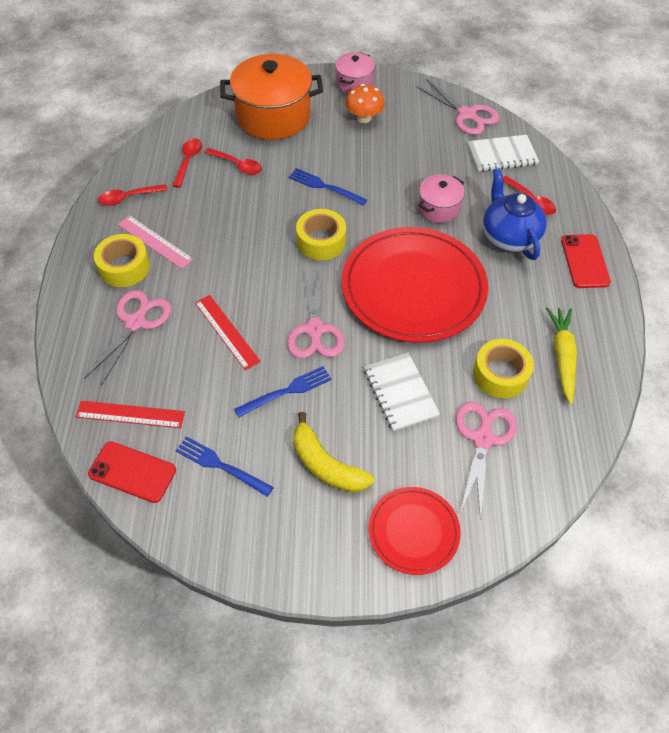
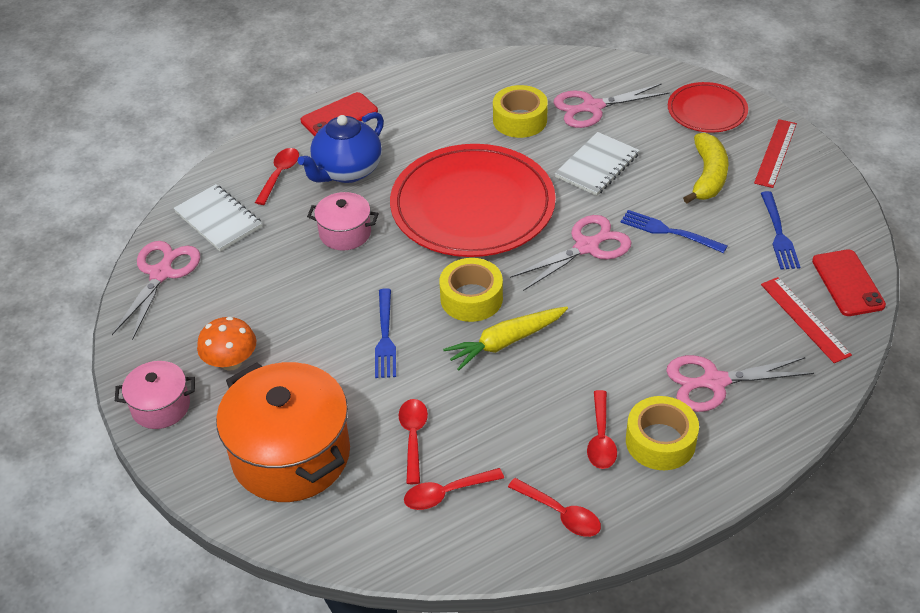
camera: 120 degrees left, 10 degrees down
pink ruler [118,215,194,269] -> red spoon [587,390,617,469]
red ruler [195,295,261,370] -> red ruler moved to [754,119,797,188]
yellow carrot [546,307,577,405] -> yellow carrot moved to [443,306,568,371]

